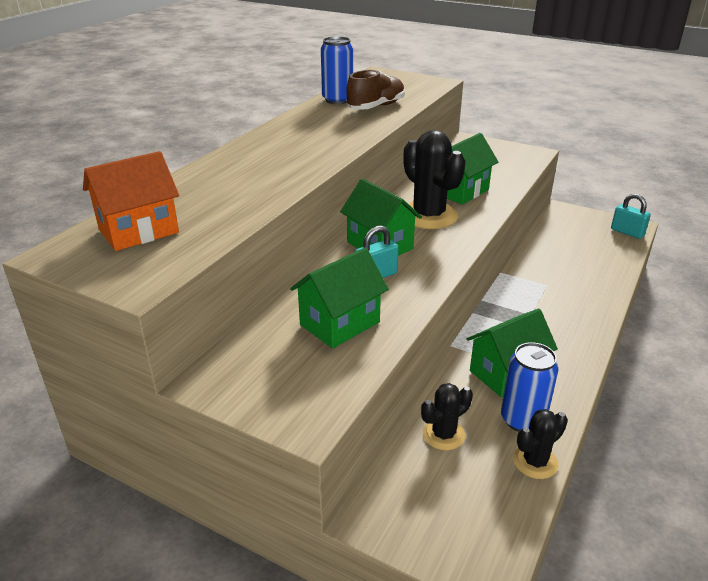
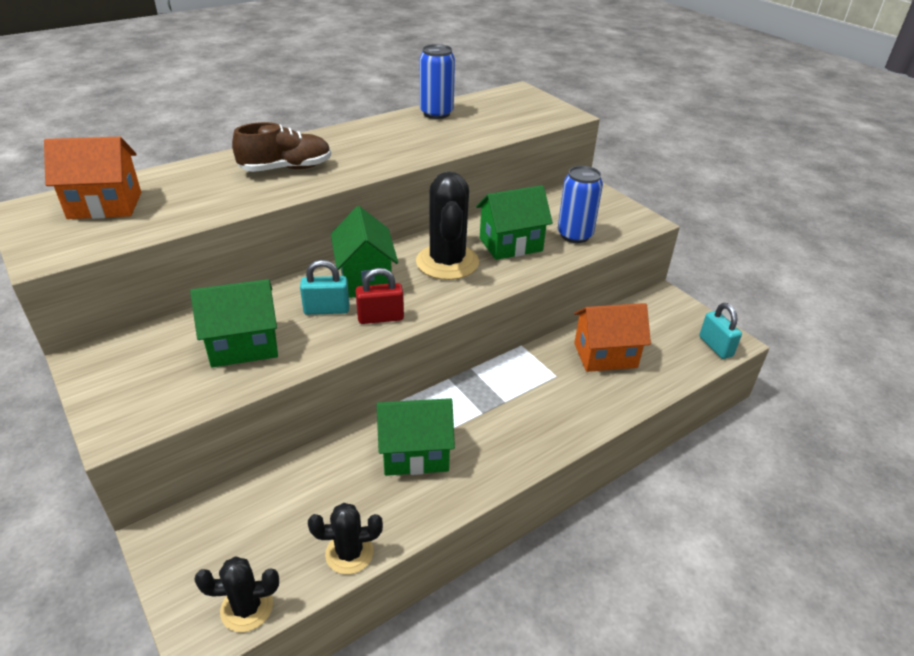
camera: 25 degrees right, 5 degrees up
brown shoe [346,70,405,109] -> brown shoe moved to [232,122,331,172]
black cactus [421,383,473,450] -> black cactus moved to [194,557,279,632]
blue can [501,342,558,432] -> blue can moved to [558,166,603,243]
none -> red padlock [355,268,404,324]
none -> orange house [574,303,651,372]

